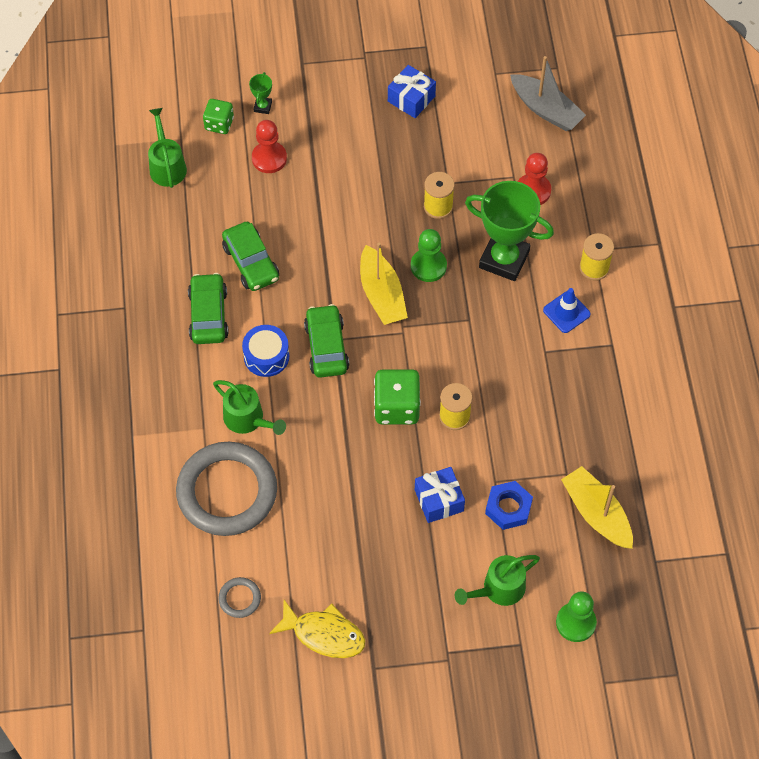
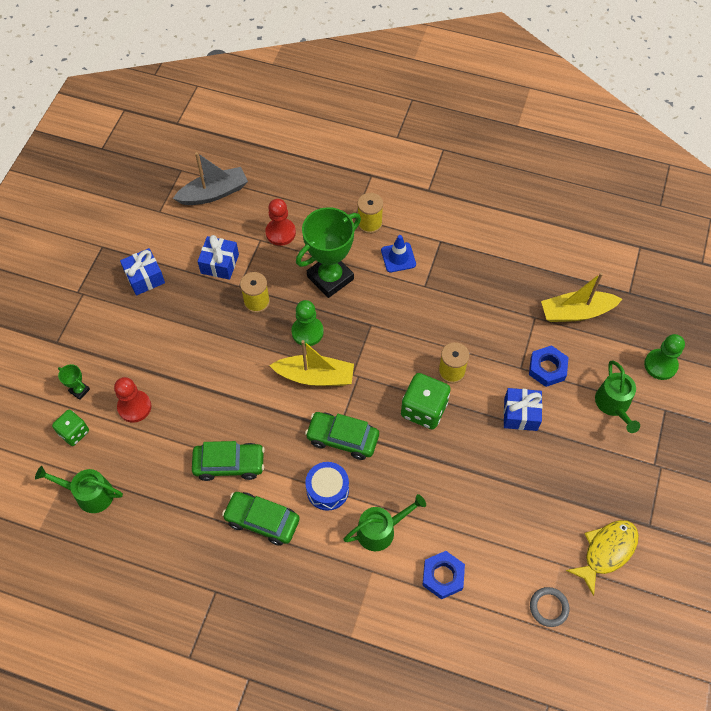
camera: 65 degrees left, 0 degrees up
grey ring [176,442,277,536] -> blue nut [422,551,465,599]
none -> blue gift [198,235,239,280]

